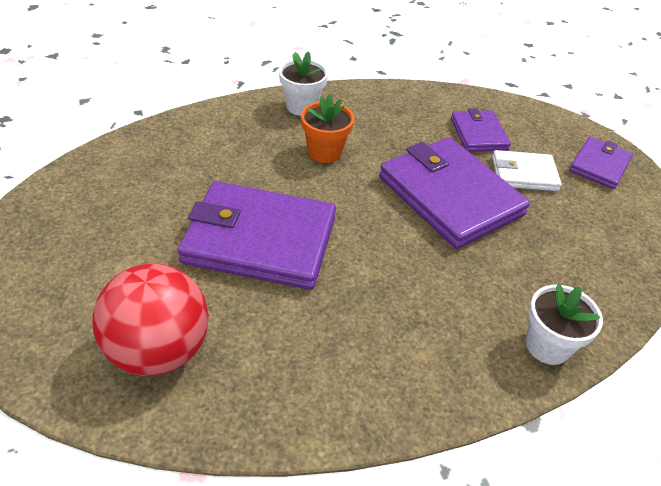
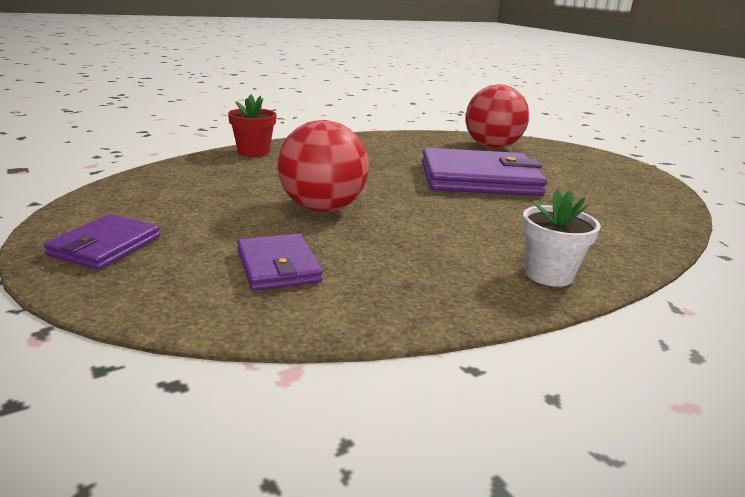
camera: 170 degrees right, 20 degrees down
orange flower pot [301,94,354,163] -> none
purple wallet [379,137,530,249] -> red ball [277,120,369,212]
white wallet [492,150,562,191] -> none
white flower pot [526,284,603,365] -> red flower pot [228,95,277,157]

